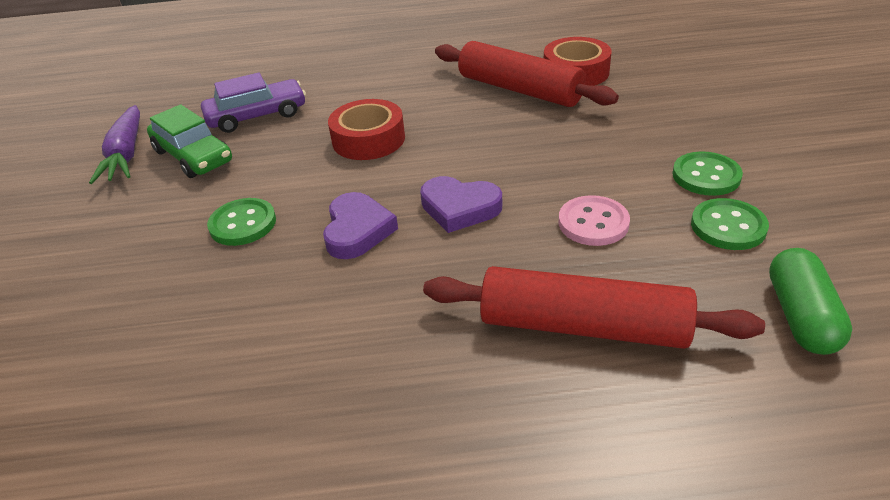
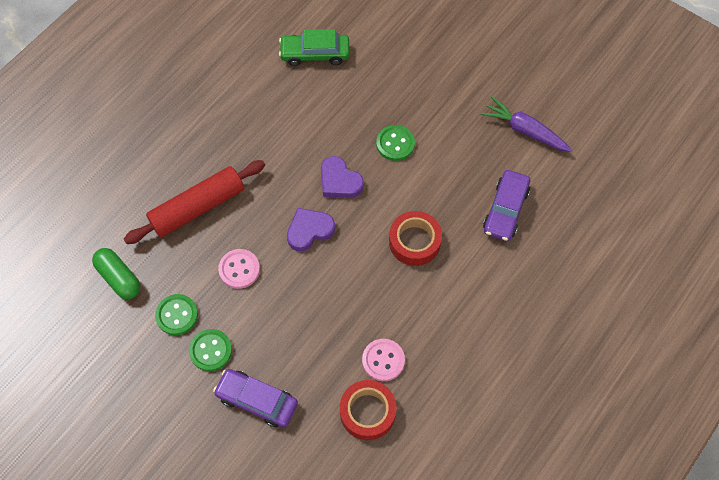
camera: 130 degrees right, 25 degrees up
green car [147,104,232,178] -> green car moved to [279,29,350,66]
red rolling pin [435,41,619,107] -> pink button [362,339,405,381]
none -> purple car [213,369,298,427]

